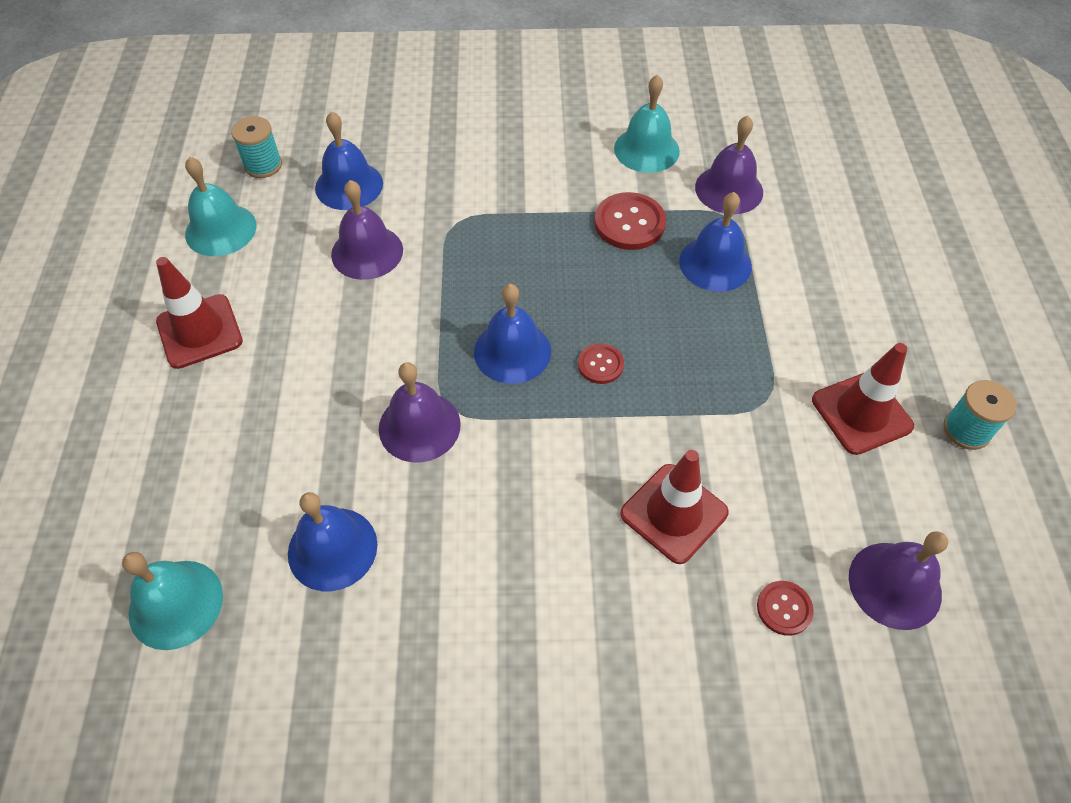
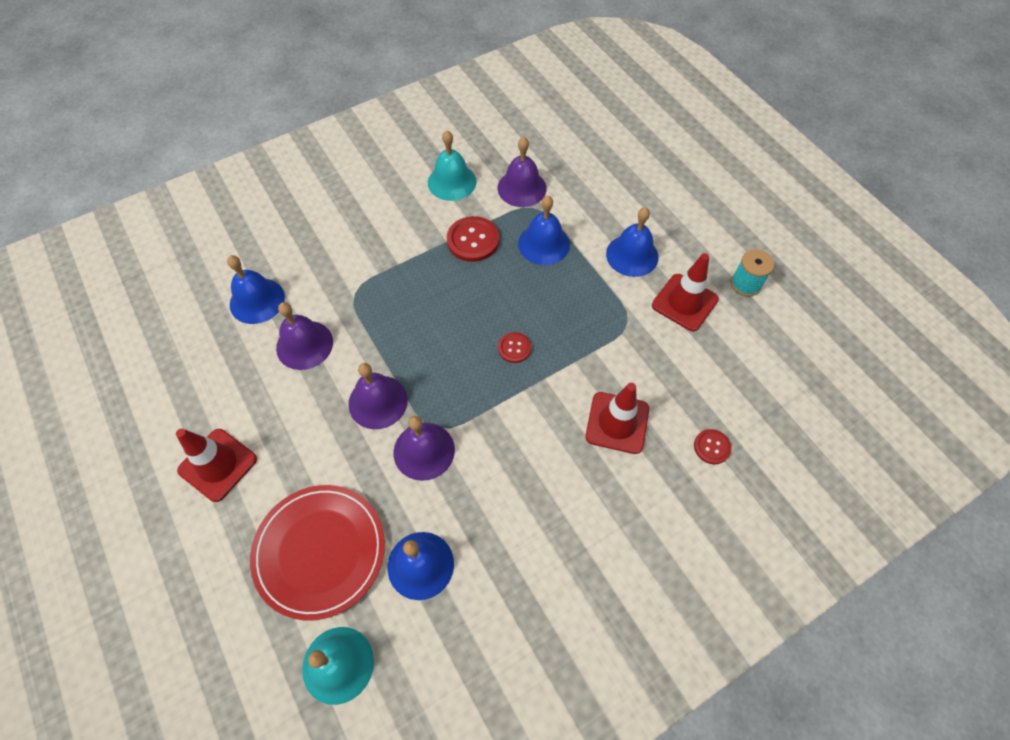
camera: 30 degrees left, 5 degrees up
turquoise bell [185,157,257,256] -> none
turquoise spool [231,116,282,178] -> none
blue bell [474,284,551,384] -> blue bell moved to [606,207,659,277]
purple bell [849,531,948,630] -> purple bell moved to [348,363,408,429]
none -> red plate [250,485,385,621]

